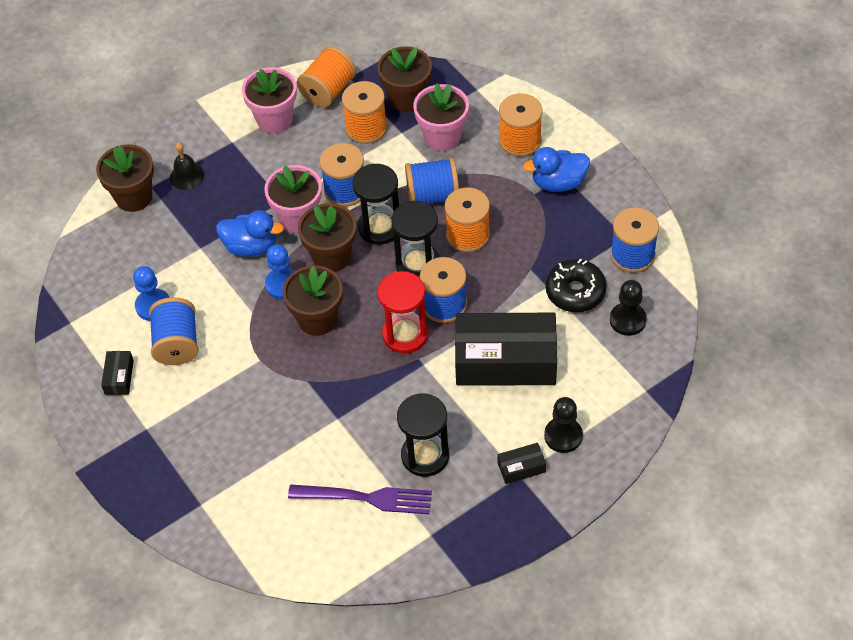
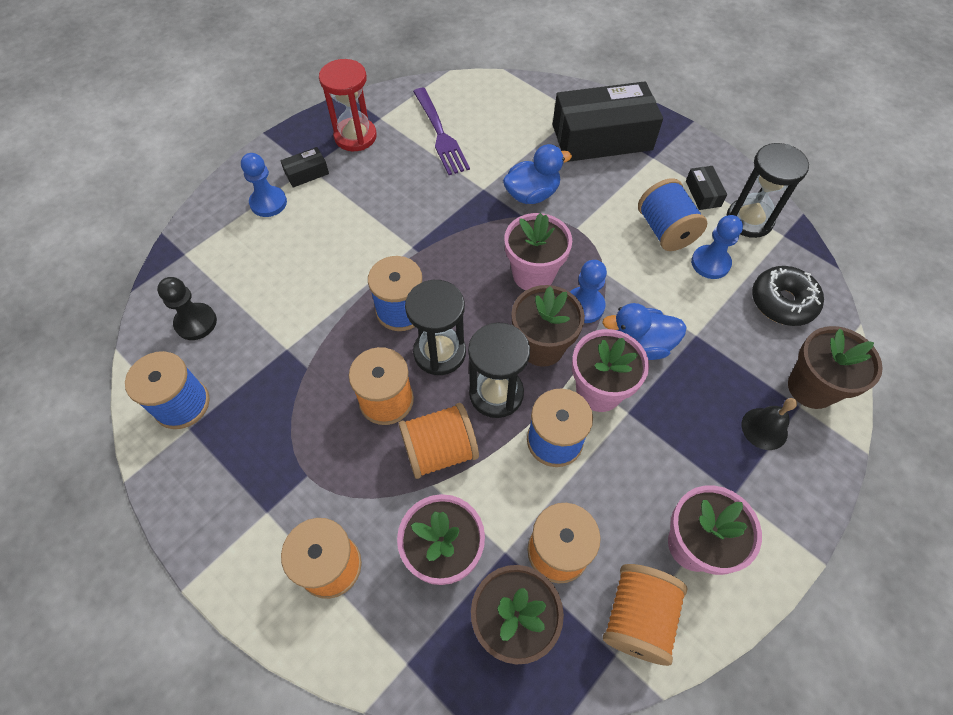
camera: 165 degrees right, 5 degrees up
brown flower pot [283,265,343,336] -> pink flower pot [504,213,572,290]
purple fork [288,484,432,514] -> purple fork turned 105 degrees counterclockwise [413,88,470,175]
red hourglass [377,271,428,354] -> red hourglass moved to [319,59,377,151]
black hourglass [397,394,449,477] -> black hourglass moved to [726,143,809,238]
blue spool [405,158,459,204] -> orange spool [399,403,479,479]
black box [455,313,557,386] -> black box moved to [553,81,663,162]
blue duck [523,147,590,192] -> blue duck moved to [503,144,572,204]
black pawn [544,397,583,453] -> blue pawn [241,153,287,217]
black donut [545,259,607,312] -> black donut moved to [752,266,824,326]

